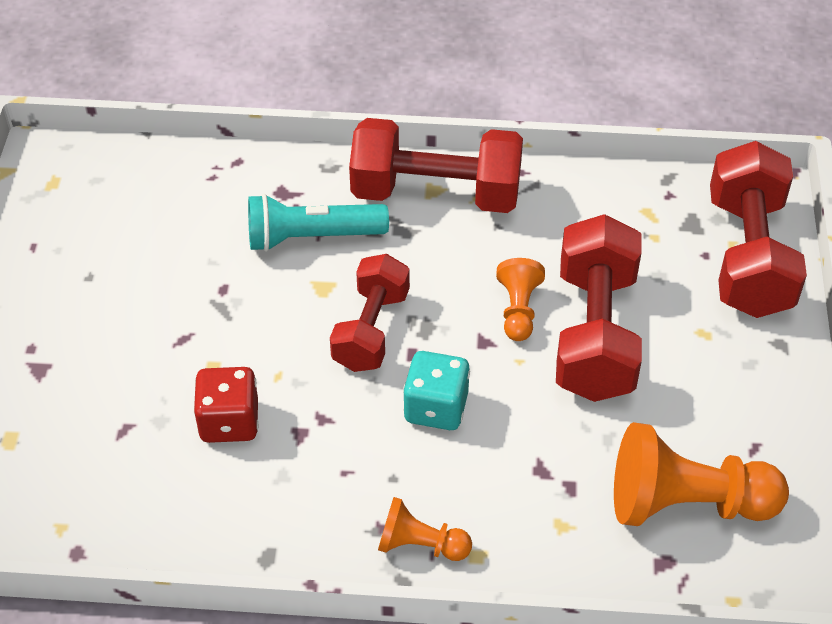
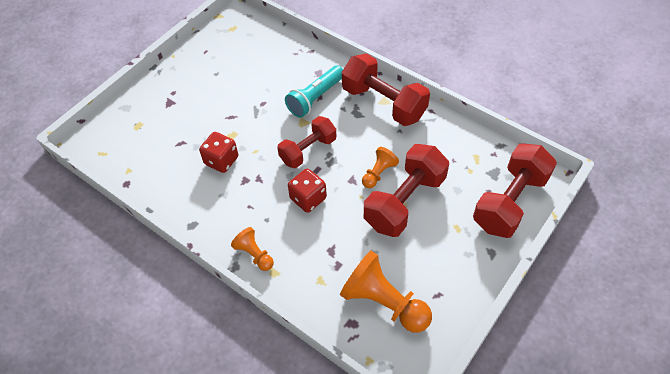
camera: 35 degrees right, 5 degrees up
turquoise flashlight [248,194,389,252] -> turquoise flashlight turned 75 degrees counterclockwise [285,65,343,118]
turquoise dice [403,351,470,430] -> red dice [288,169,327,213]

